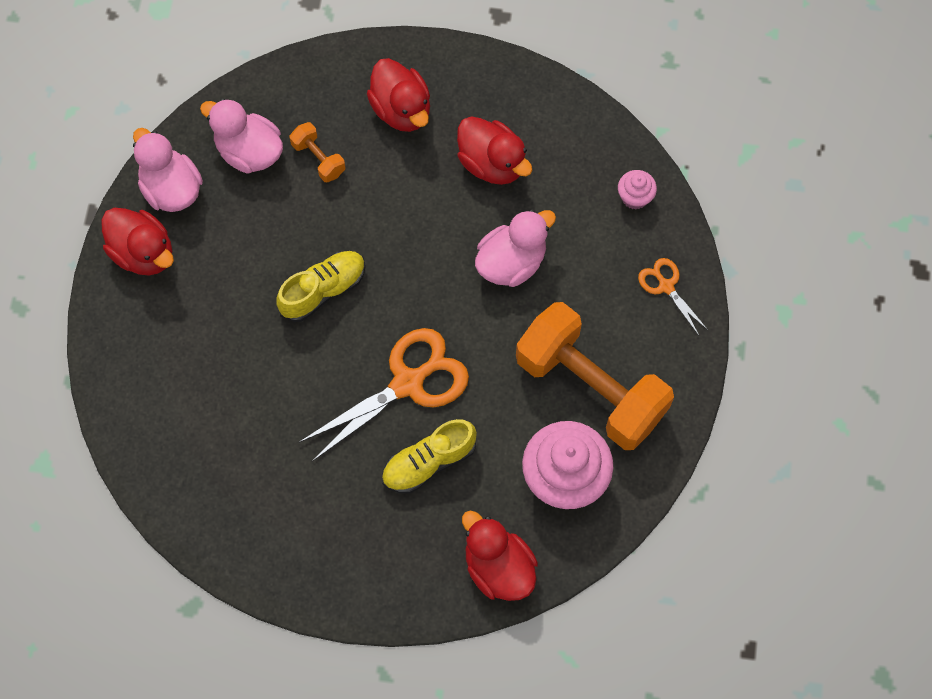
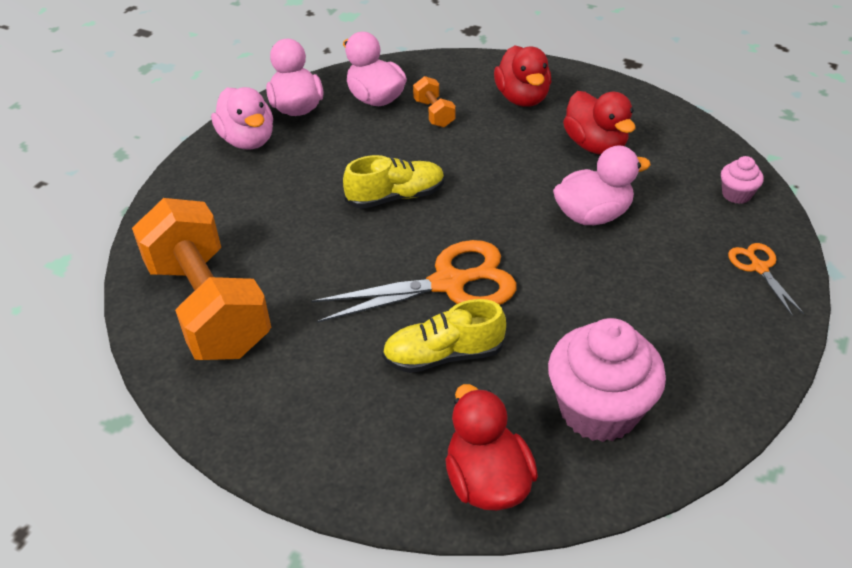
camera: 20 degrees right, 25 degrees down
red duck [101,208,174,276] -> pink duck [211,87,273,150]
orange dumbbell [516,302,674,450] -> orange dumbbell moved to [132,198,271,360]

